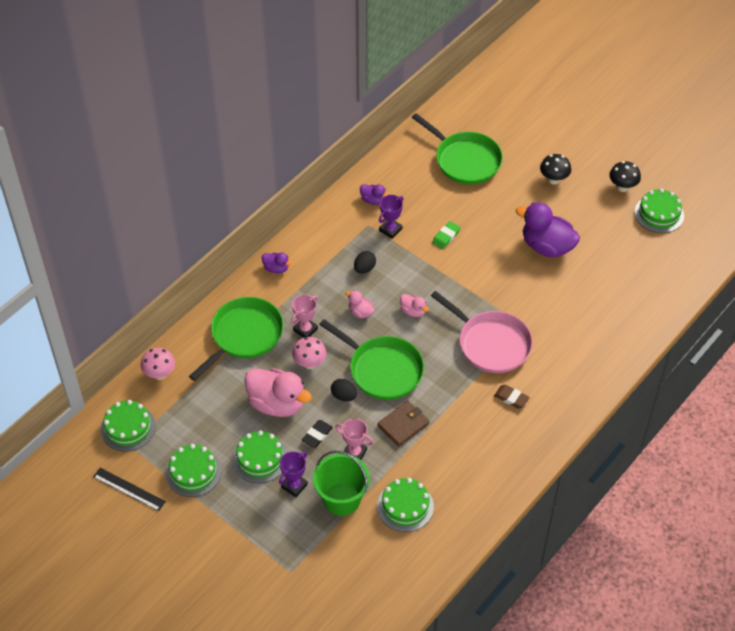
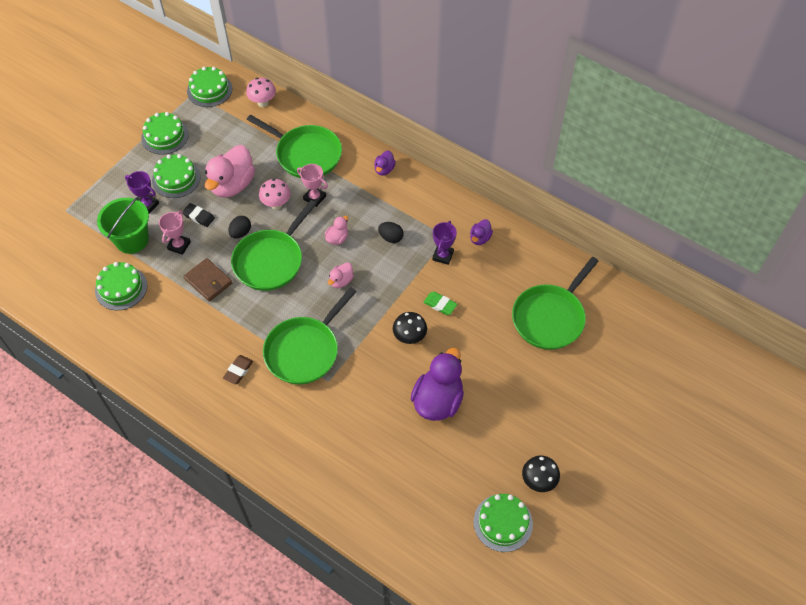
camera: 85 degrees right, 5 degrees up
black ruler [93,468,166,511] -> none
purple trophy [379,195,403,239] -> purple trophy turned 75 degrees clockwise [432,221,457,265]
pink pan [431,291,533,373] -> green pan [263,287,357,384]
black mushroom [540,154,571,185] -> black mushroom moved to [393,312,427,344]

